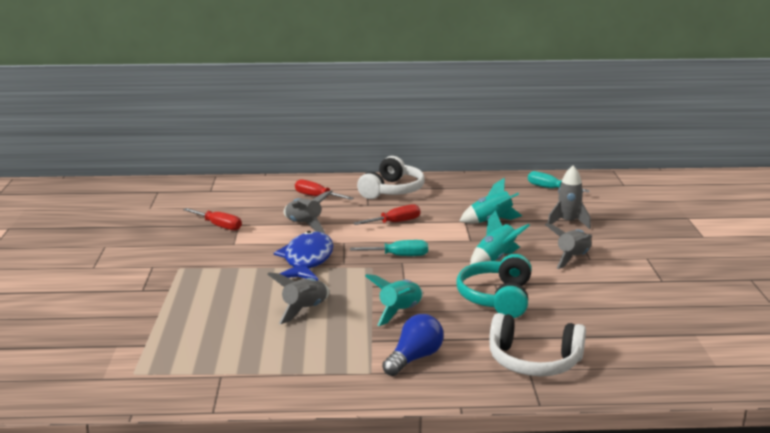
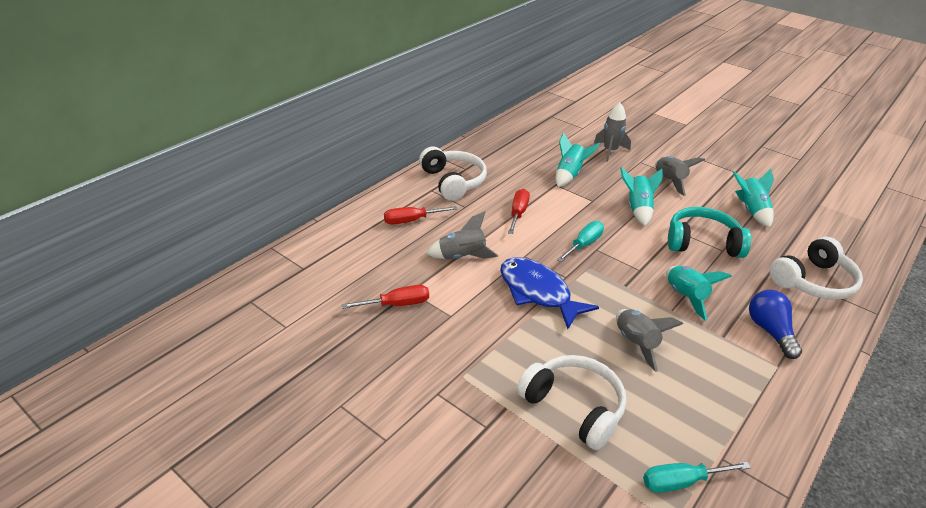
camera: 50 degrees left, 15 degrees up
turquoise headphones [456,254,532,318] -> turquoise headphones turned 135 degrees clockwise [668,207,751,258]
turquoise screwdriver [528,171,590,192] -> turquoise screwdriver moved to [643,462,751,493]
none -> white headphones [517,355,626,450]
none -> turquoise rocket [733,168,774,228]

